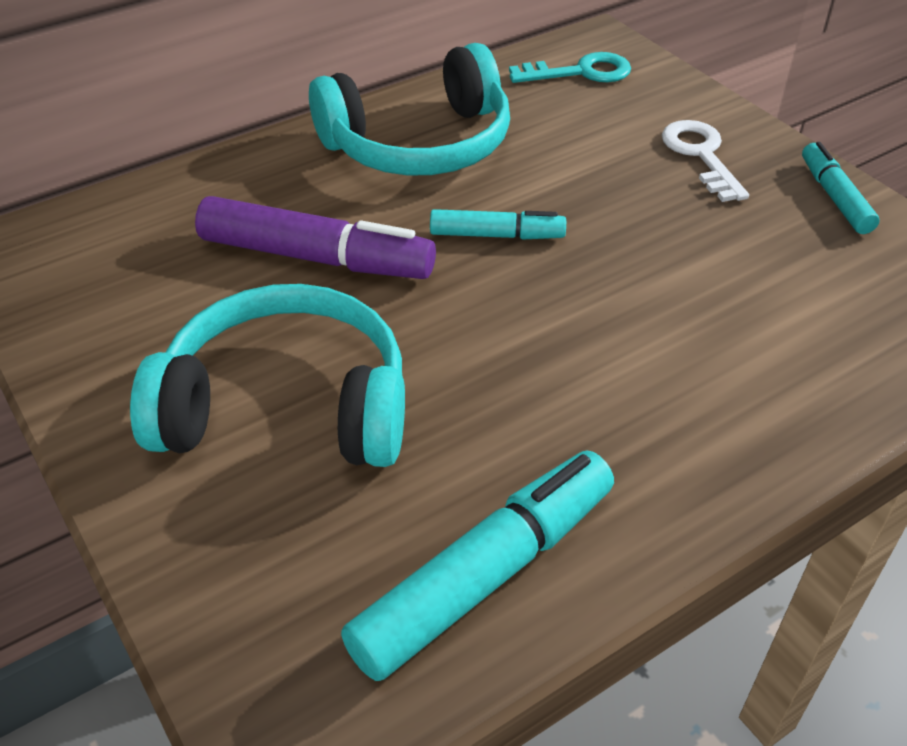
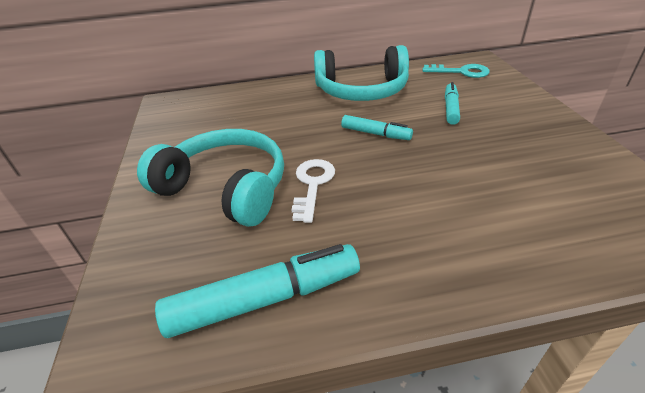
camera: 25 degrees right, 5 degrees down
purple marker [195,196,436,279] -> none
white key [662,120,749,202] -> white key moved to [292,159,335,223]
turquoise marker [802,142,880,234] -> turquoise marker moved to [445,82,460,125]

